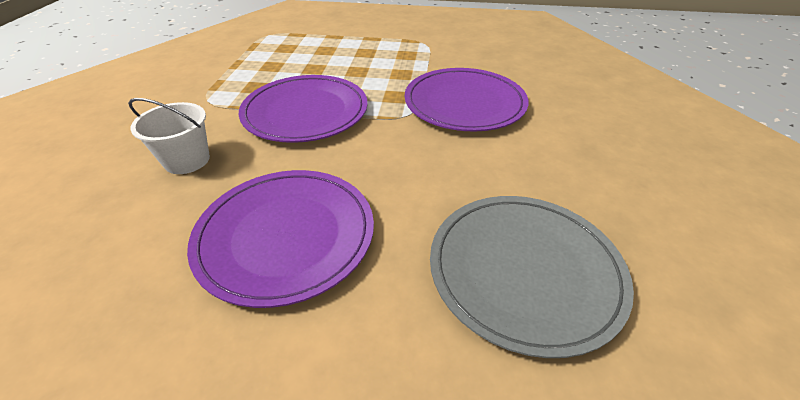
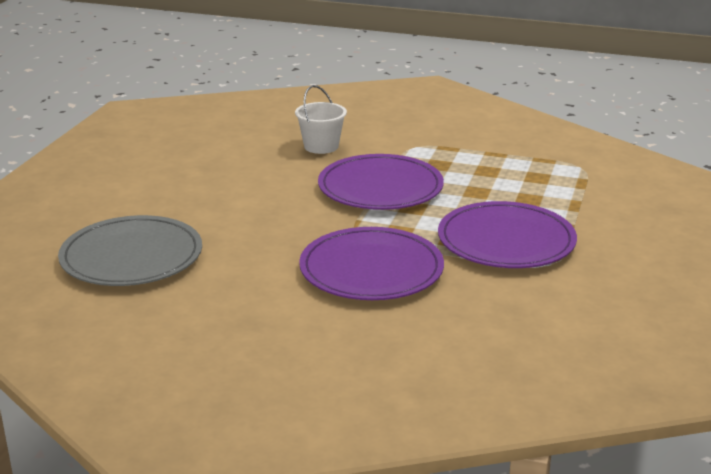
camera: 100 degrees right, 15 degrees down
purple plate [187,170,374,308] -> purple plate moved to [438,201,577,268]

